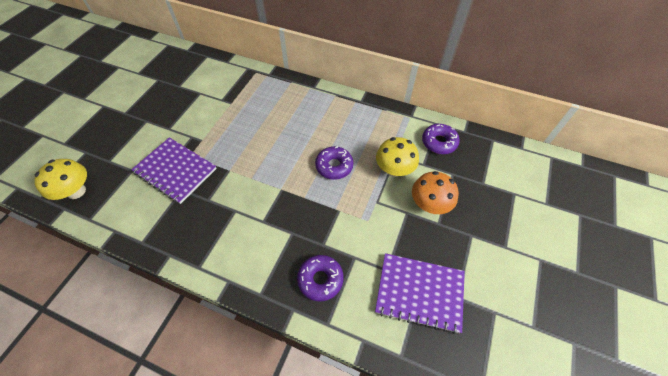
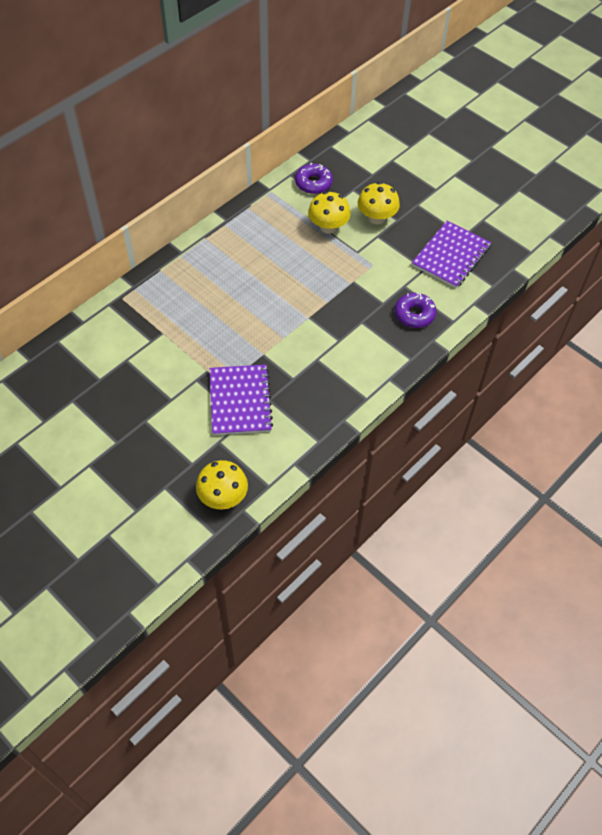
camera: 70 degrees left, 0 degrees up
purple notebook [131,137,217,204] -> purple notebook turned 60 degrees counterclockwise [210,364,273,435]
purple donut [315,146,354,180] -> none
orange mushroom [412,171,459,214] -> yellow mushroom [358,182,400,224]

